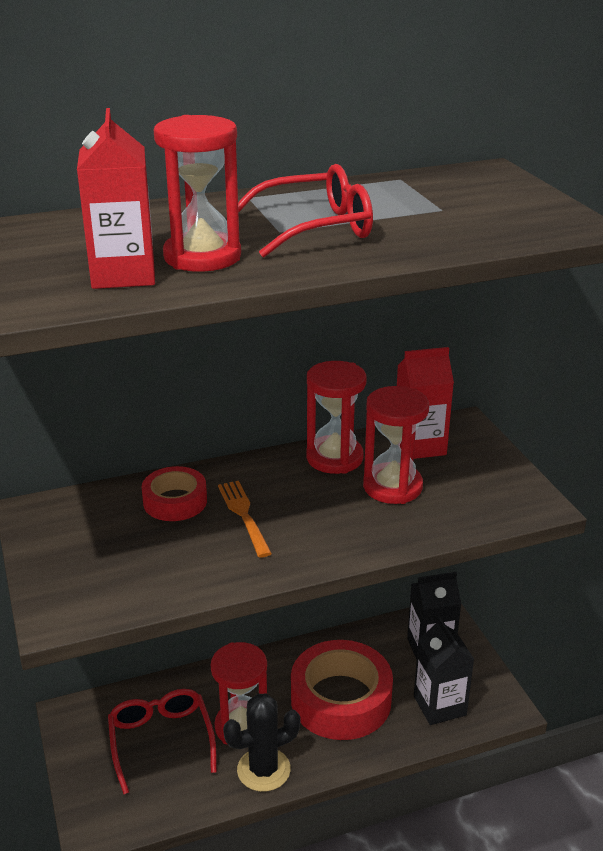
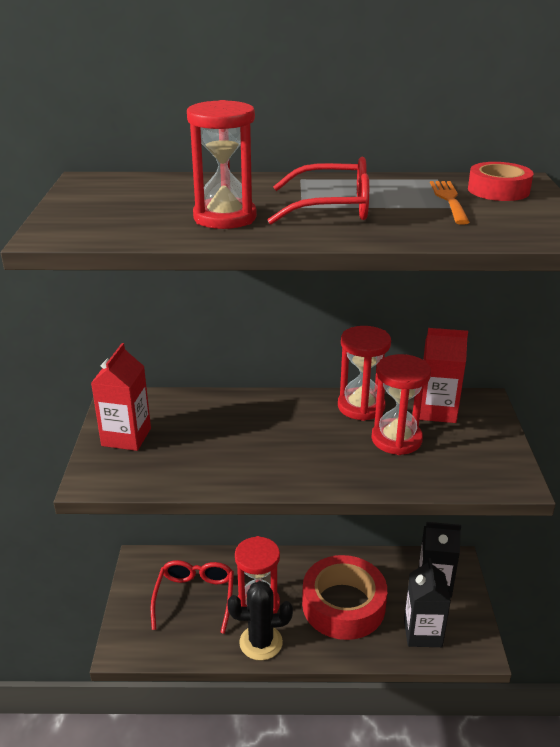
camera: 20 degrees right, 0 degrees up
red carton [77,108,155,289] -> red carton moved to [91,343,151,451]
red tape [142,466,207,521] -> red tape moved to [468,162,533,201]
orange fork [218,481,272,558] -> orange fork moved to [430,181,470,225]

